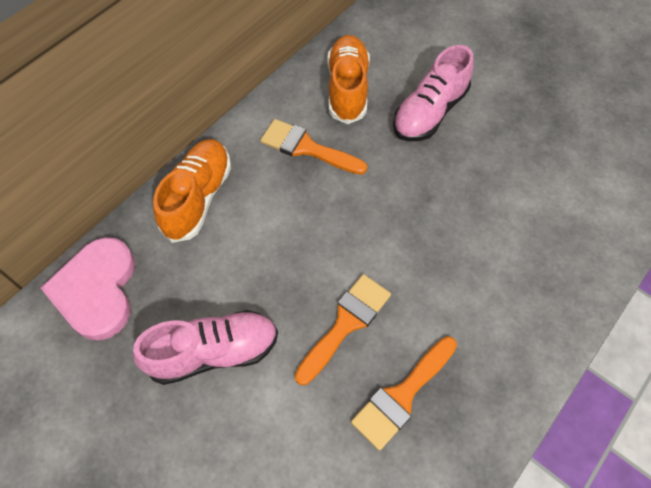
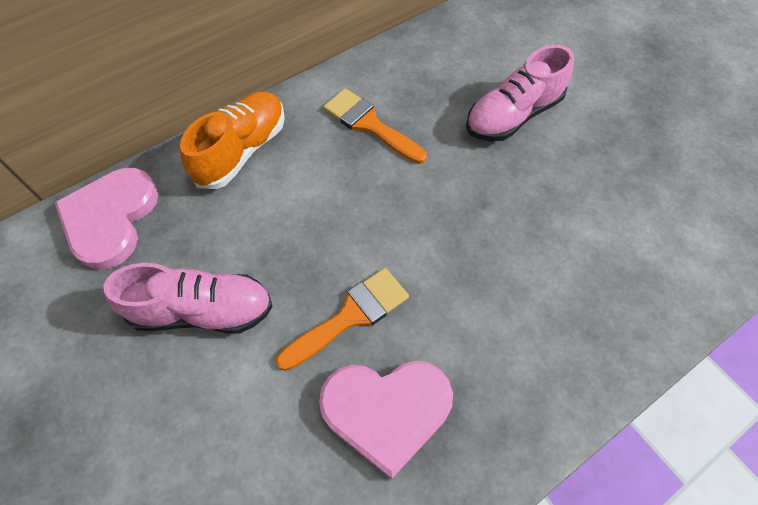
camera: 15 degrees right, 0 degrees up
orange shoe [327,35,370,124] -> none
orange brush [351,336,457,451] -> pink heart [319,361,453,480]

